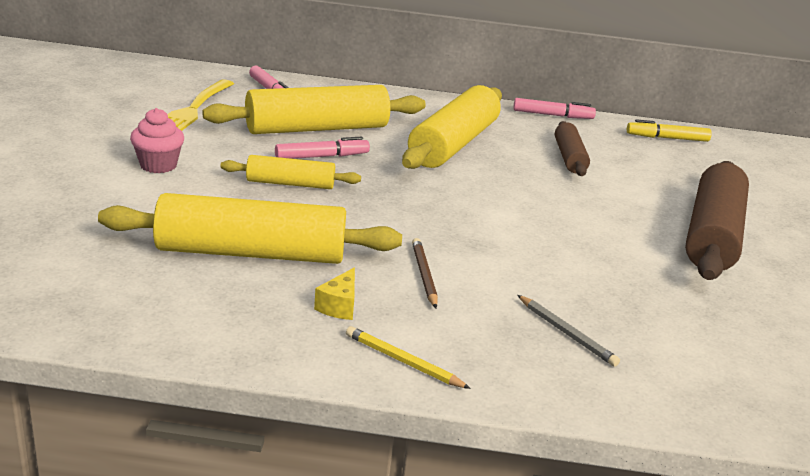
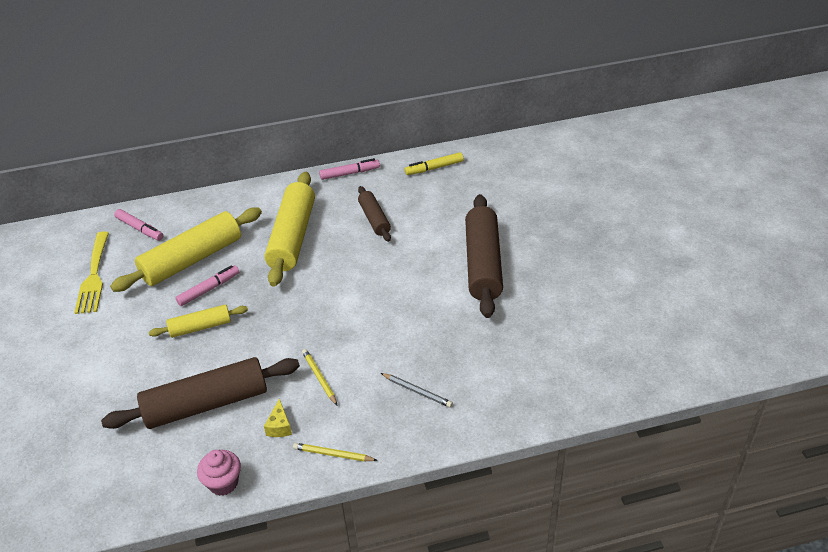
camera: 15 degrees left, 15 degrees up
yellow rolling pin [98,193,402,264] -> brown rolling pin [101,357,300,429]
pink cupcake [130,108,184,173] -> pink cupcake moved to [197,450,241,496]
brown pencil [412,238,438,308] -> yellow pencil [302,349,337,405]

